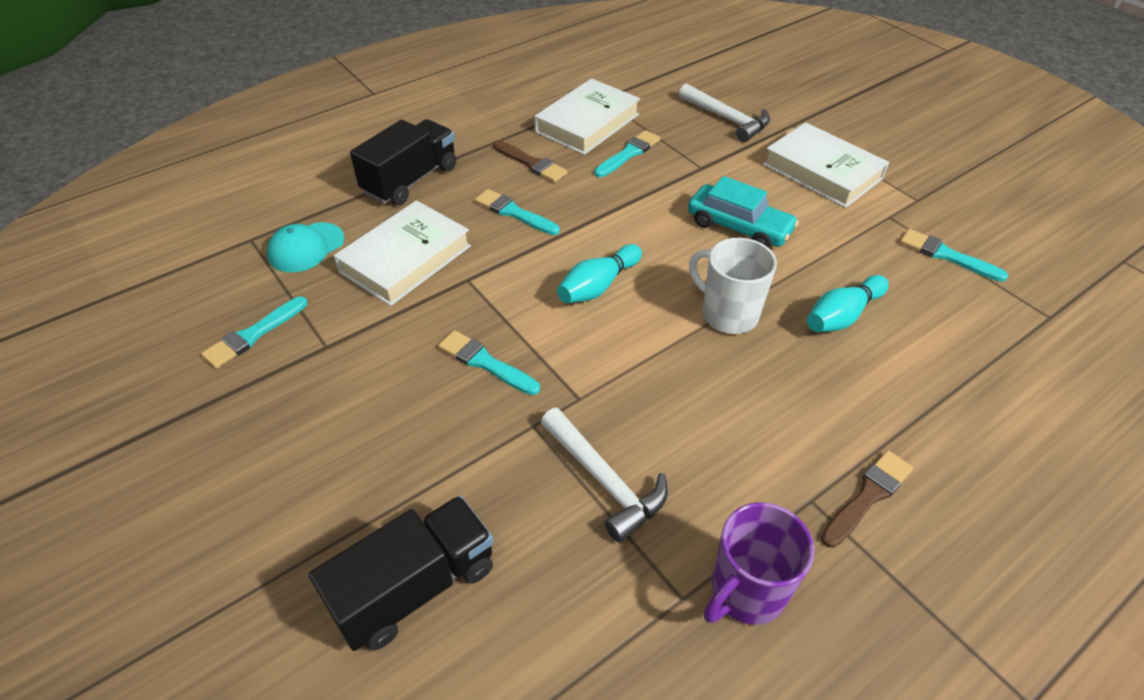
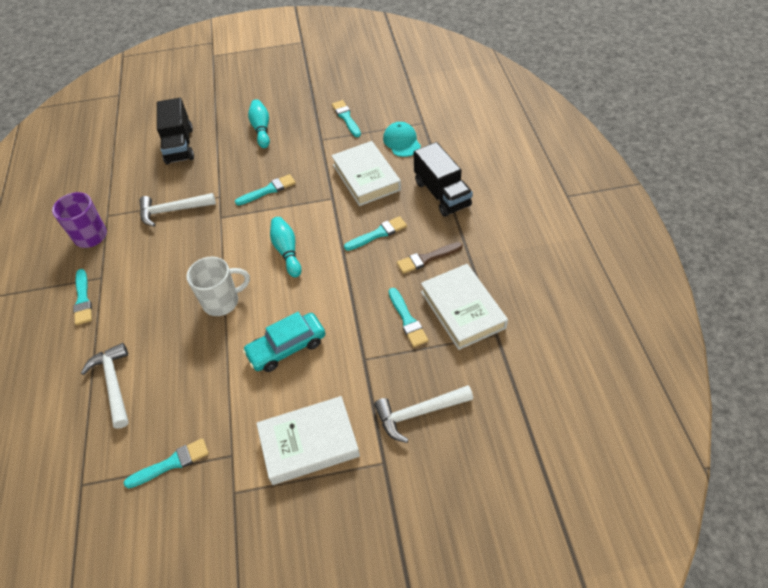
camera: 120 degrees right, 5 degrees up
turquoise bowling pin [807,275,889,332] -> turquoise bowling pin moved to [248,99,270,148]
brown brush [821,450,913,548] -> turquoise brush [73,269,92,325]
none -> white hammer [81,343,129,429]

